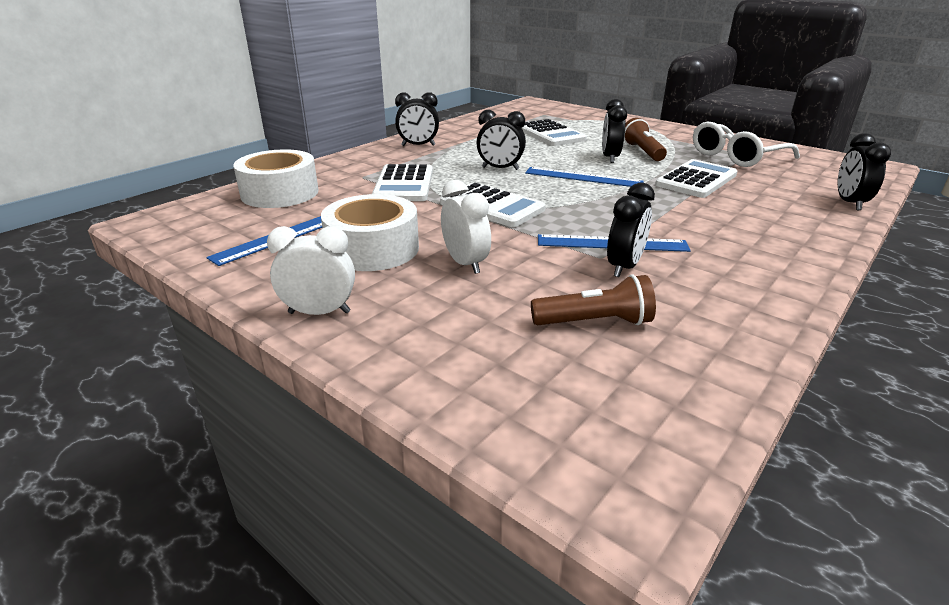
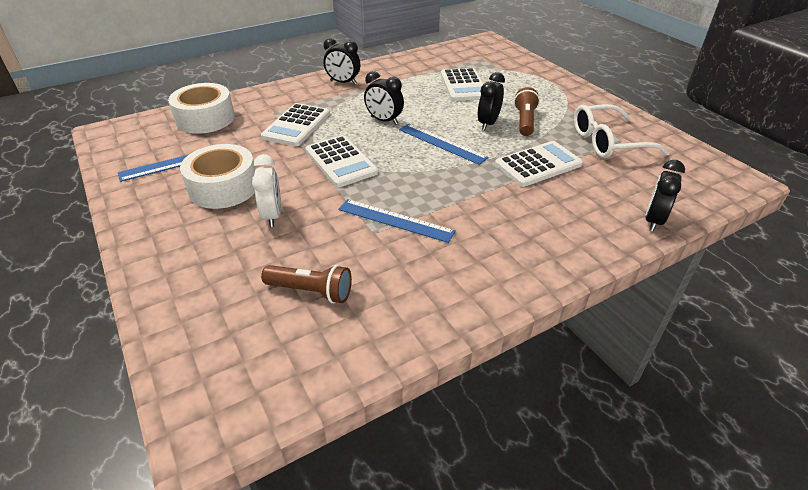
camera: 20 degrees right, 10 degrees up
white clock [267,226,355,315] -> none
black clock [607,182,655,277] -> none

